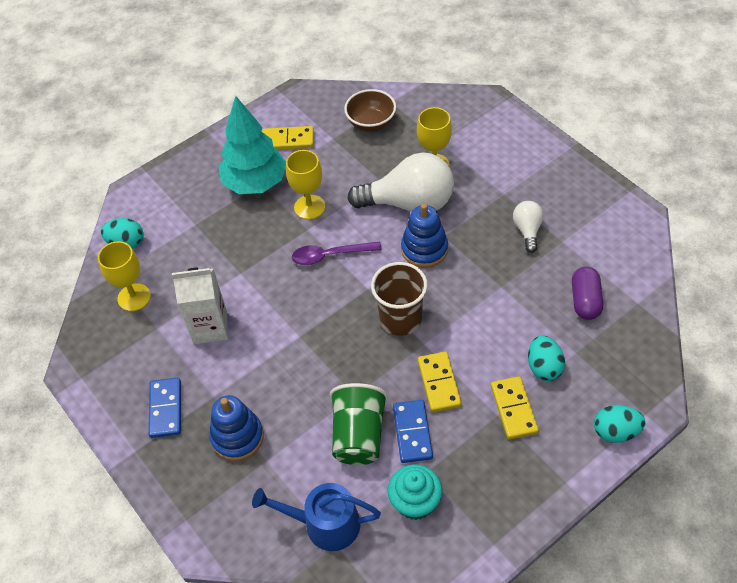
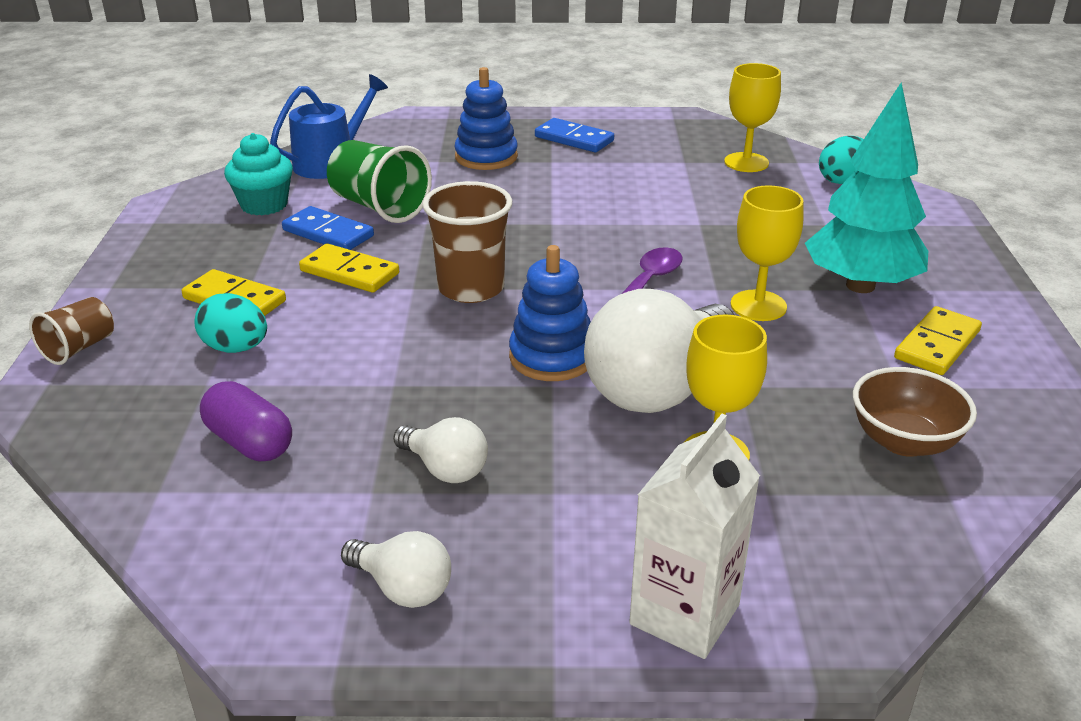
camera: 125 degrees right, 20 degrees down
white carton [172,267,228,344] -> white carton moved to [629,414,760,659]
turquoise egg [594,405,645,443] -> brown cup [29,297,114,365]
none -> white light bulb [341,531,451,608]

